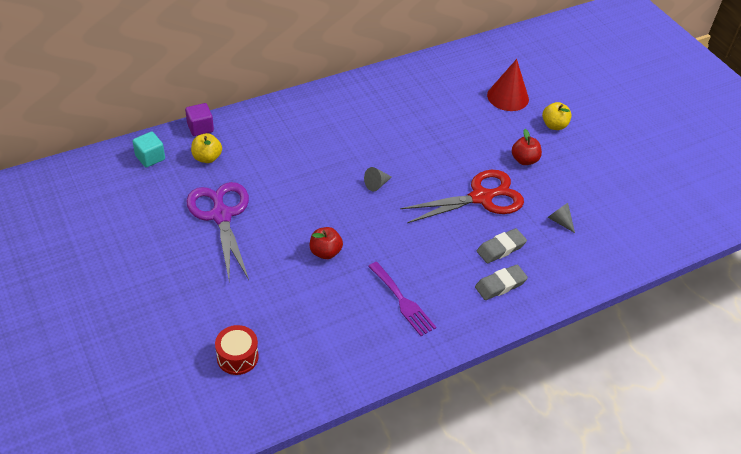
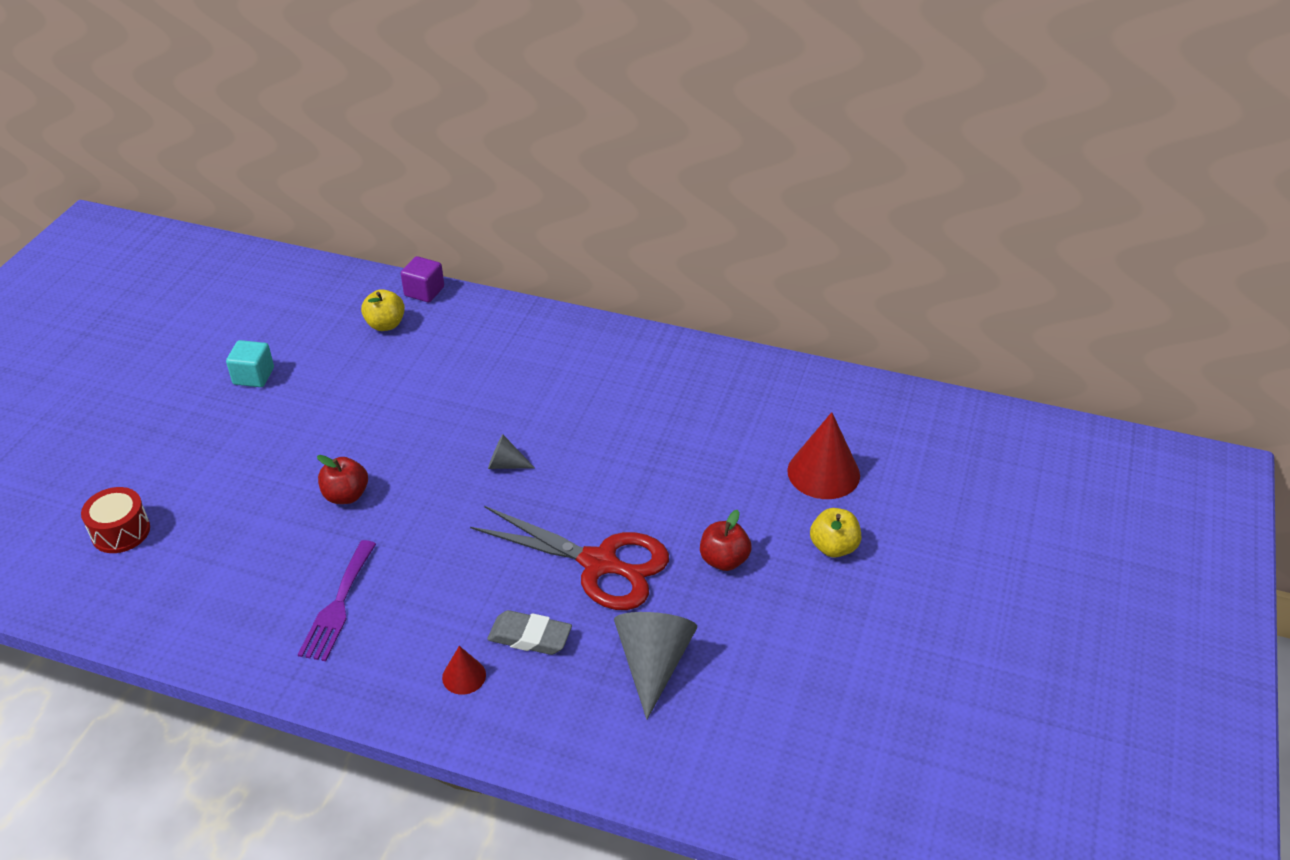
camera: 50 degrees right, 5 degrees down
turquoise cube [132,132,165,168] -> turquoise cube moved to [226,340,274,387]
purple scissors [186,182,249,280] -> none
grey eraser [475,265,528,300] -> red cone [442,646,486,695]
grey cone [548,203,575,233] -> grey cone [614,612,697,720], size x1.92

